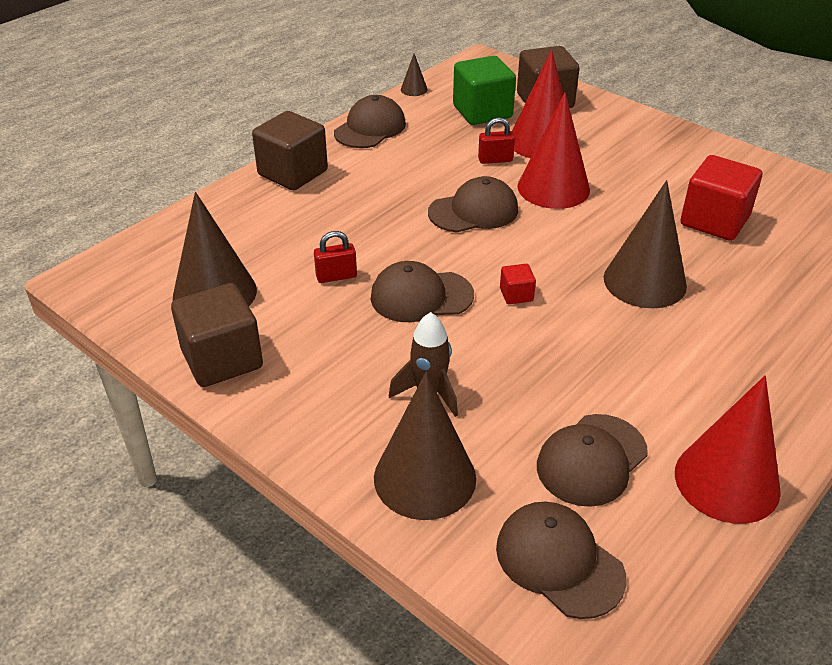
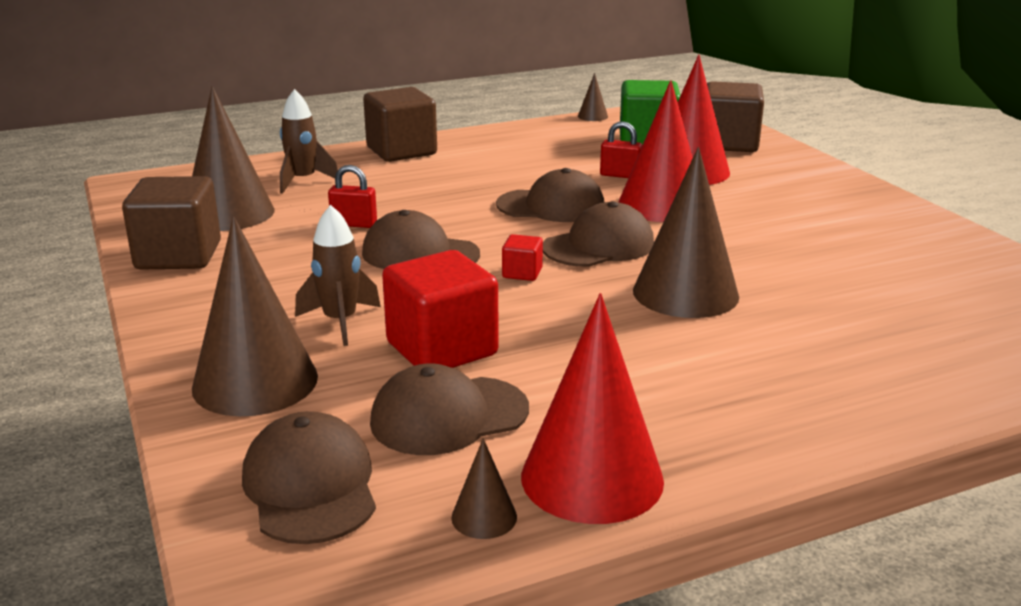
camera: 25 degrees right, 15 degrees down
brown cap [334,95,406,148] -> brown cap moved to [543,201,654,267]
red cube [681,155,762,241] -> red cube moved to [382,250,499,368]
none -> brown rocket [280,89,338,194]
none -> brown cone [451,438,517,539]

